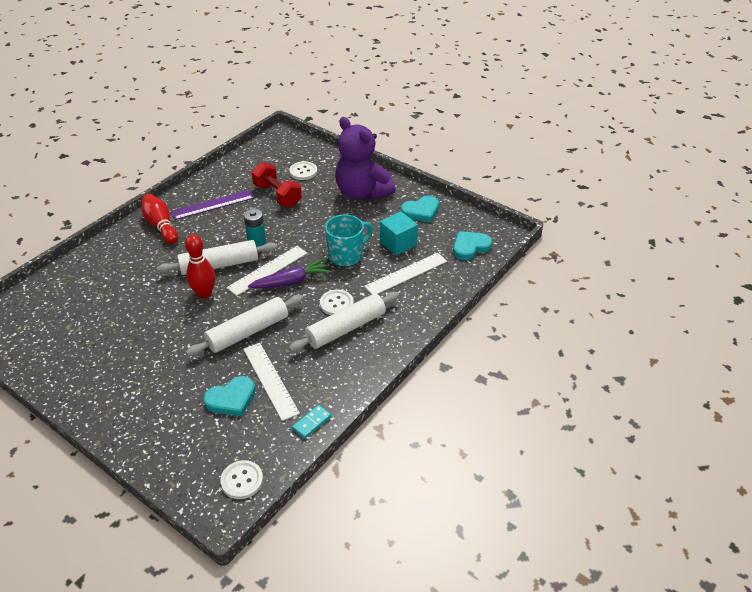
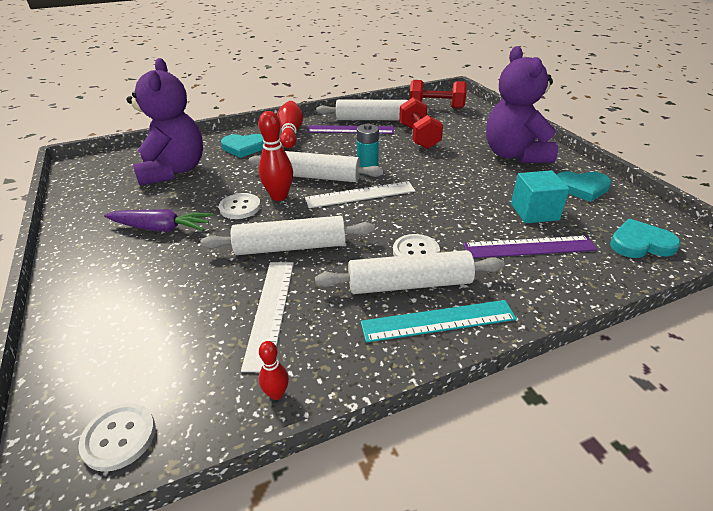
camera: 30 degrees right, 5 degrees down
turquoise heart [204,376,255,417] -> turquoise heart moved to [221,134,264,158]
purple carrot [248,259,331,288] -> purple carrot moved to [104,209,213,232]
white button [289,161,317,180] -> white button moved to [219,193,261,219]
turquoise domino [292,405,331,439] -> red bowling pin [259,341,289,400]
turquoise mug [325,215,373,266] -> none
white ruler [364,253,447,294] -> purple ruler [464,236,598,258]
none -> purple teddy bear [126,58,203,186]
none -> white rolling pin [316,100,429,120]
none -> turquoise ruler [361,300,517,343]
none -> red dumbbell [410,80,467,109]

